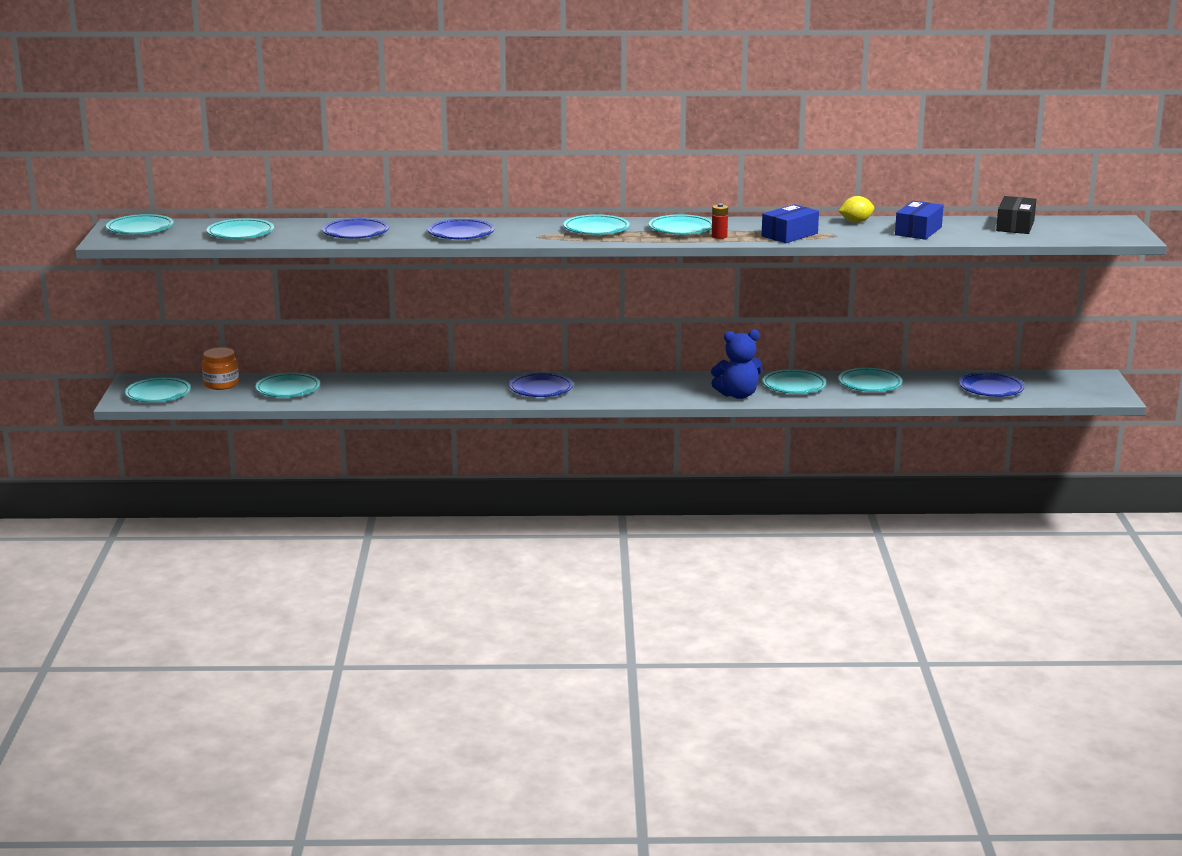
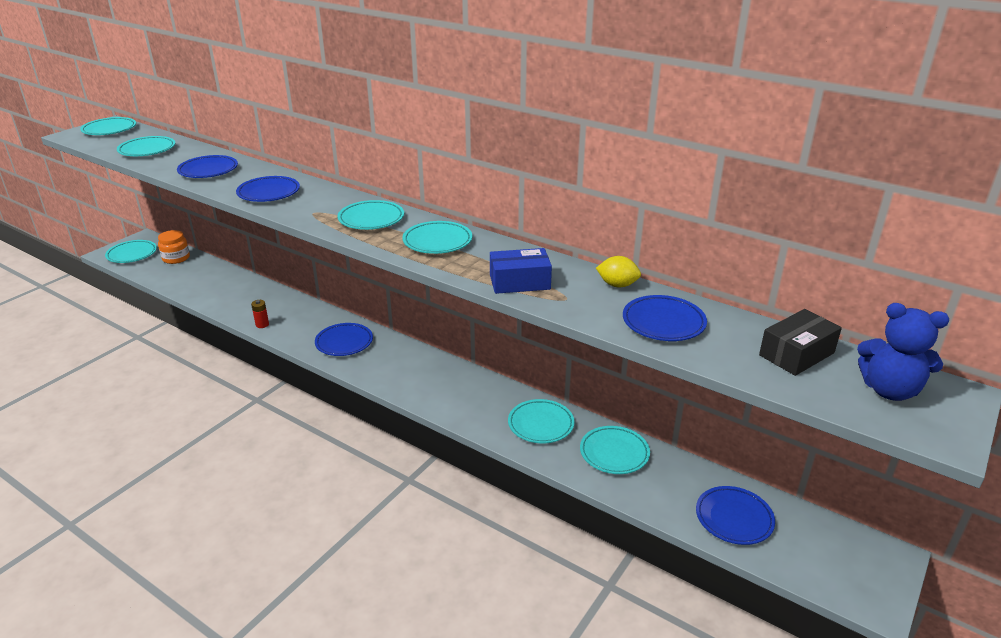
camera: 35 degrees right, 10 degrees up
turquoise plate [255,373,320,397] -> none
blue teddy bear [711,330,763,399] -> blue teddy bear moved to [857,303,949,401]
red battery [712,203,728,239] -> red battery moved to [251,300,269,328]
blue box [895,201,944,240] -> blue plate [623,295,707,341]

